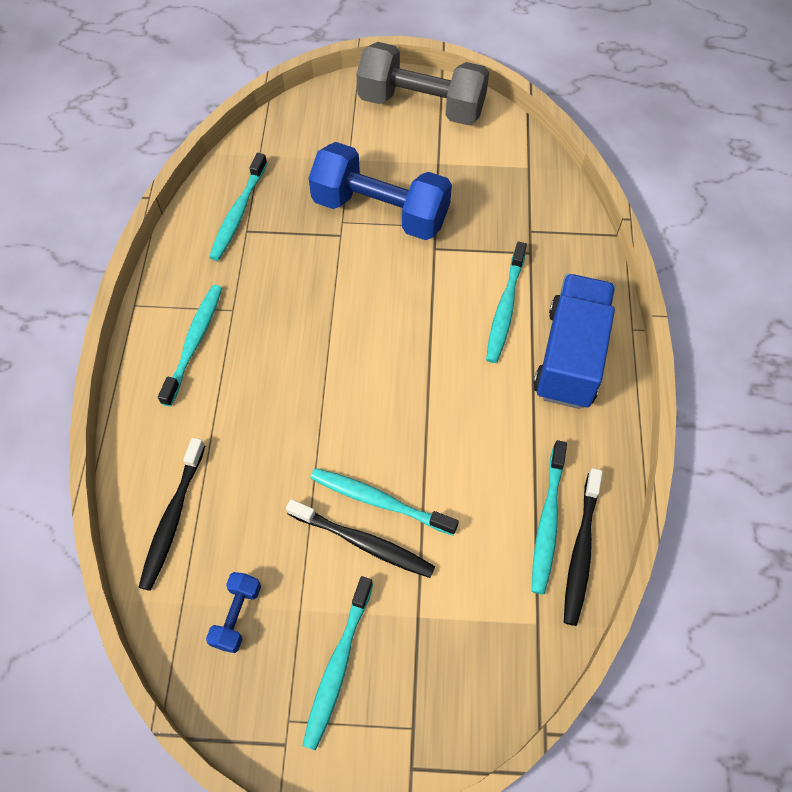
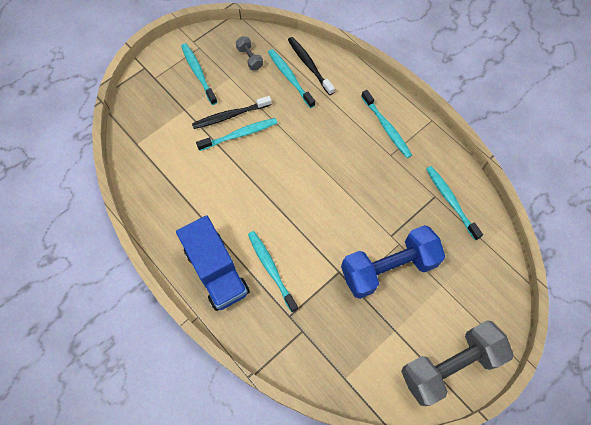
camera: 135 degrees right, 5 degrees up
blue dumbbell [206,572,261,653] -> grey dumbbell [236,37,263,70]
turquoise toothbrush [532,440,567,594] -> turquoise toothbrush moved to [268,49,315,108]
black toothbrush [564,468,603,626] -> none

